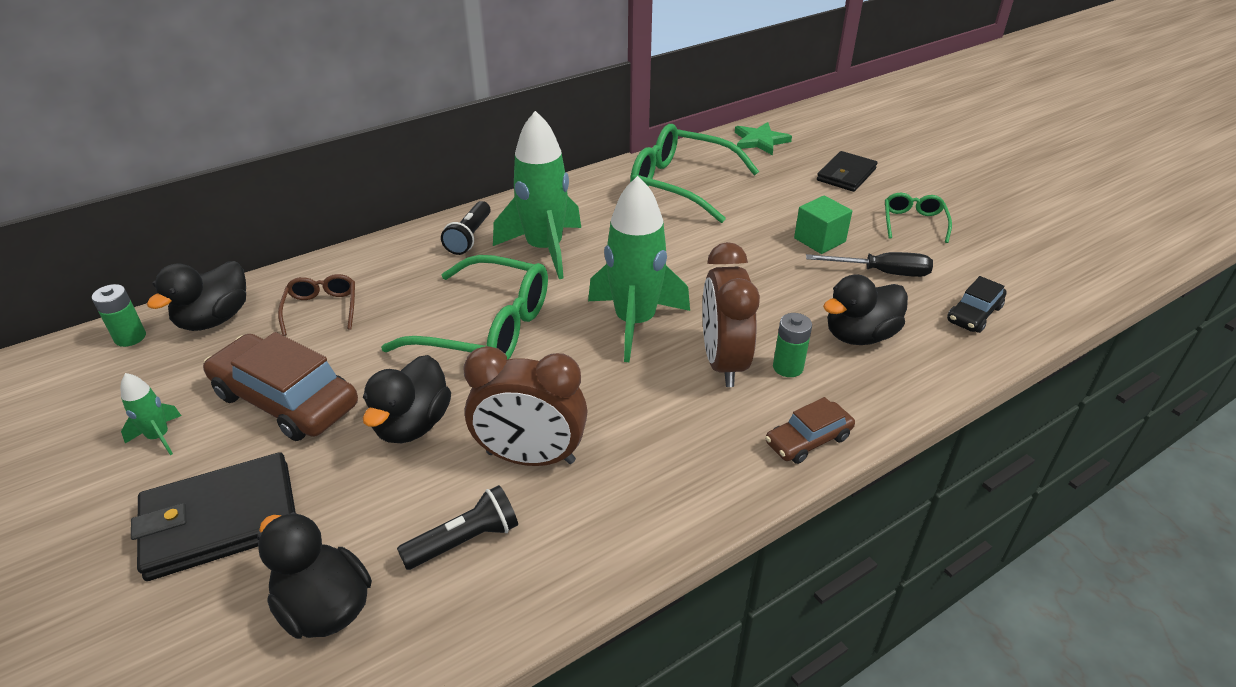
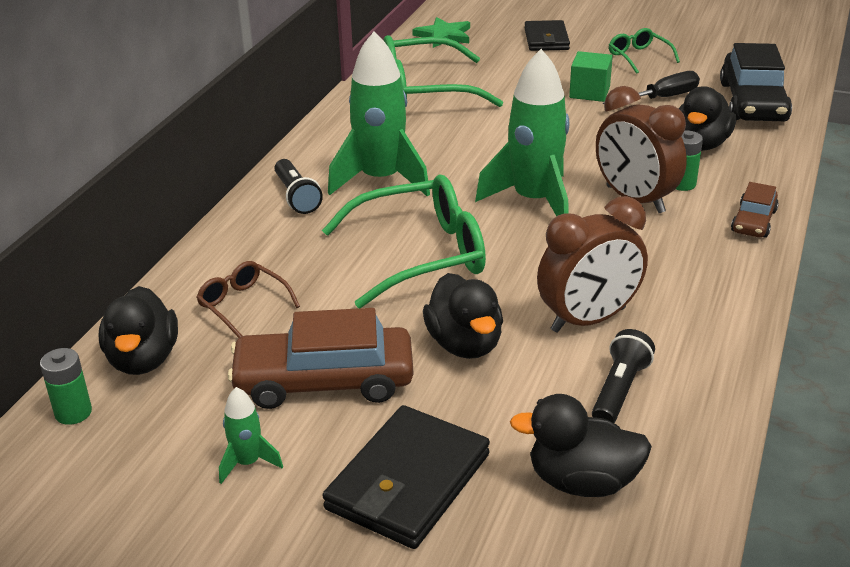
camera: 35 degrees left, 5 degrees down
black car [947,276,1006,333] -> black car [720,43,792,121], size x1.86

